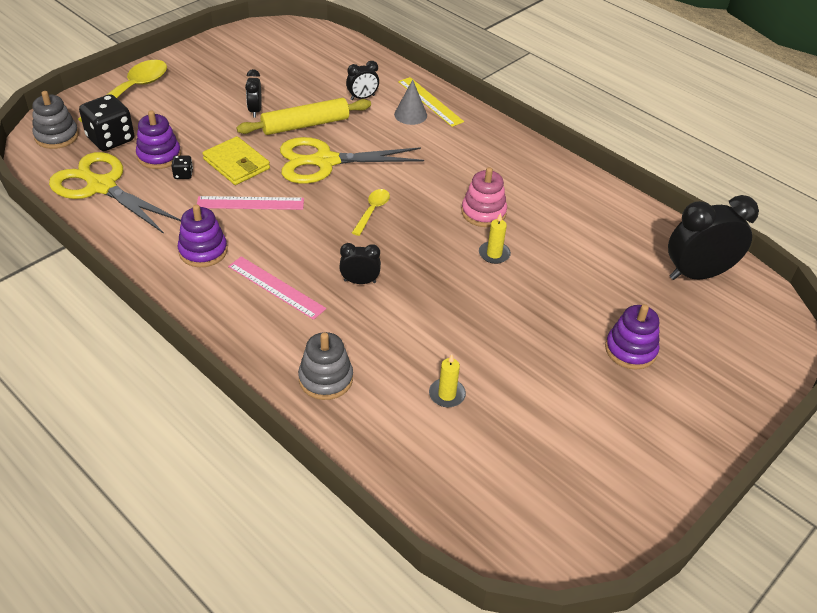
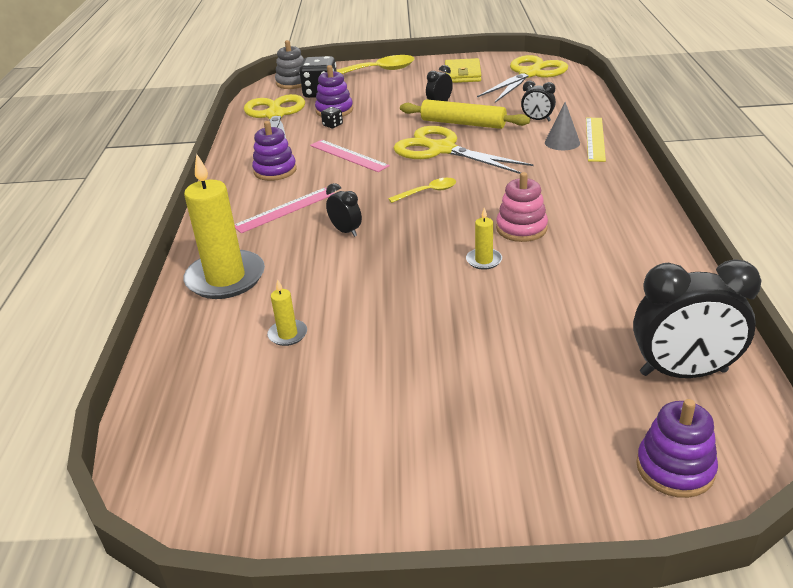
camera: 50 degrees right, 10 degrees down
yellow wallet [202,136,270,185] -> yellow wallet moved to [445,58,481,83]
pink ruler [228,256,326,320] -> pink ruler turned 60 degrees clockwise [234,187,334,233]
grey stacking toy [298,332,353,400] -> yellow candle [183,154,265,299]
purple stacking toy [605,304,659,370] -> purple stacking toy moved to [636,399,718,498]
black clock [668,195,759,280] -> black clock turned 150 degrees clockwise [633,259,762,378]
none -> yellow scissors [477,55,568,103]

